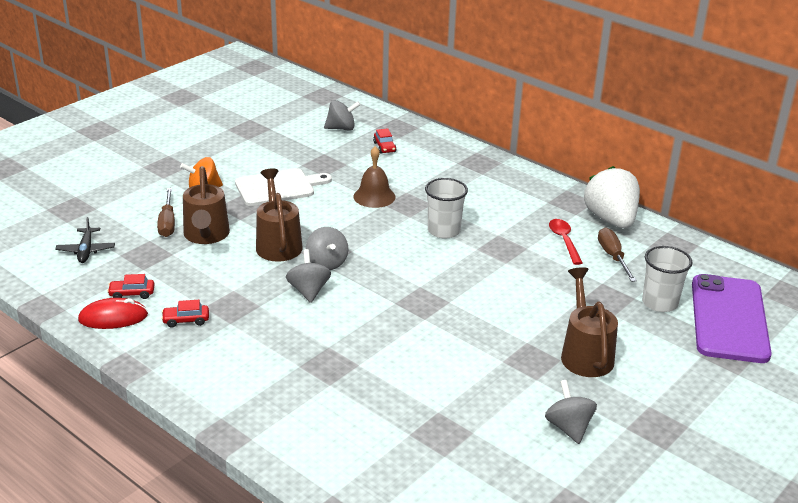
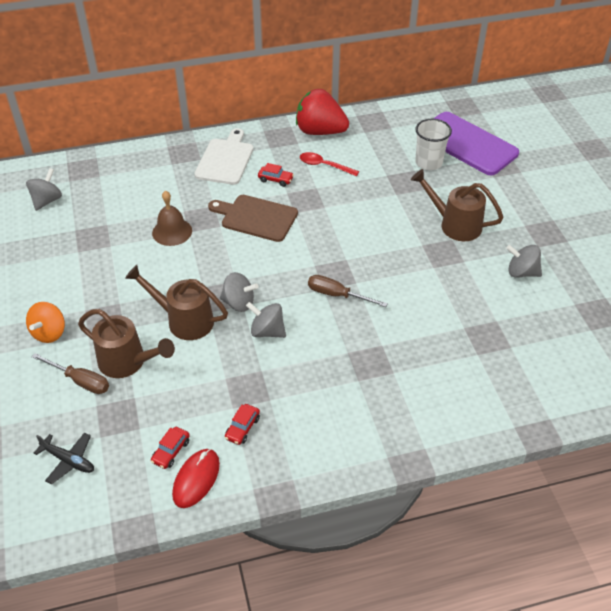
camera: 55 degrees left, 15 degrees up
white cutting board [235,168,332,206] -> white cutting board moved to [194,128,253,185]
red car [373,128,397,154] -> red car moved to [258,163,294,187]
white cup [425,178,468,239] -> brown cutting board [208,195,298,242]
white strawberry [584,166,640,229] -> red strawberry [296,89,349,135]
brown screwdriver [598,227,637,282] -> brown screwdriver moved to [308,275,388,307]

